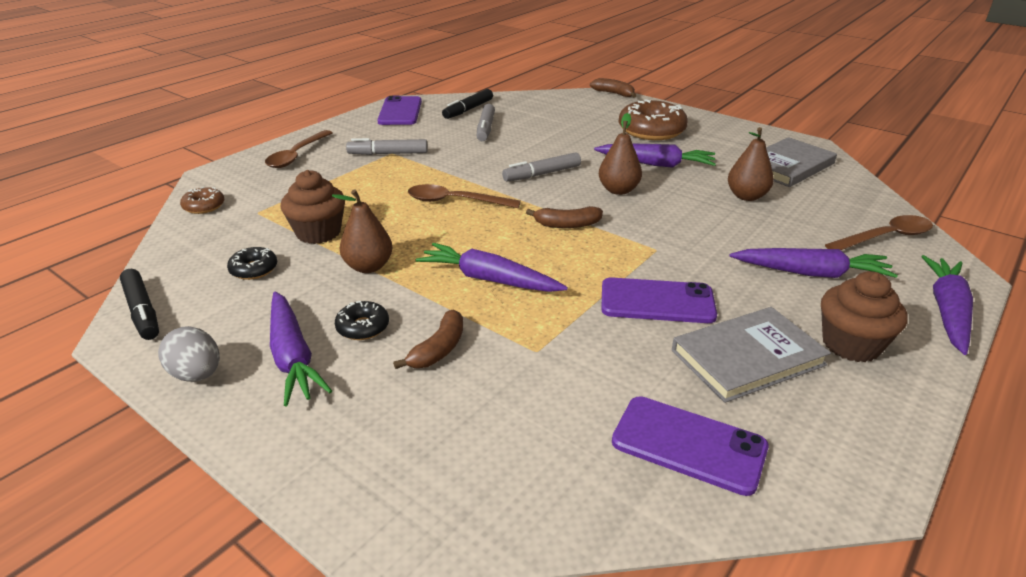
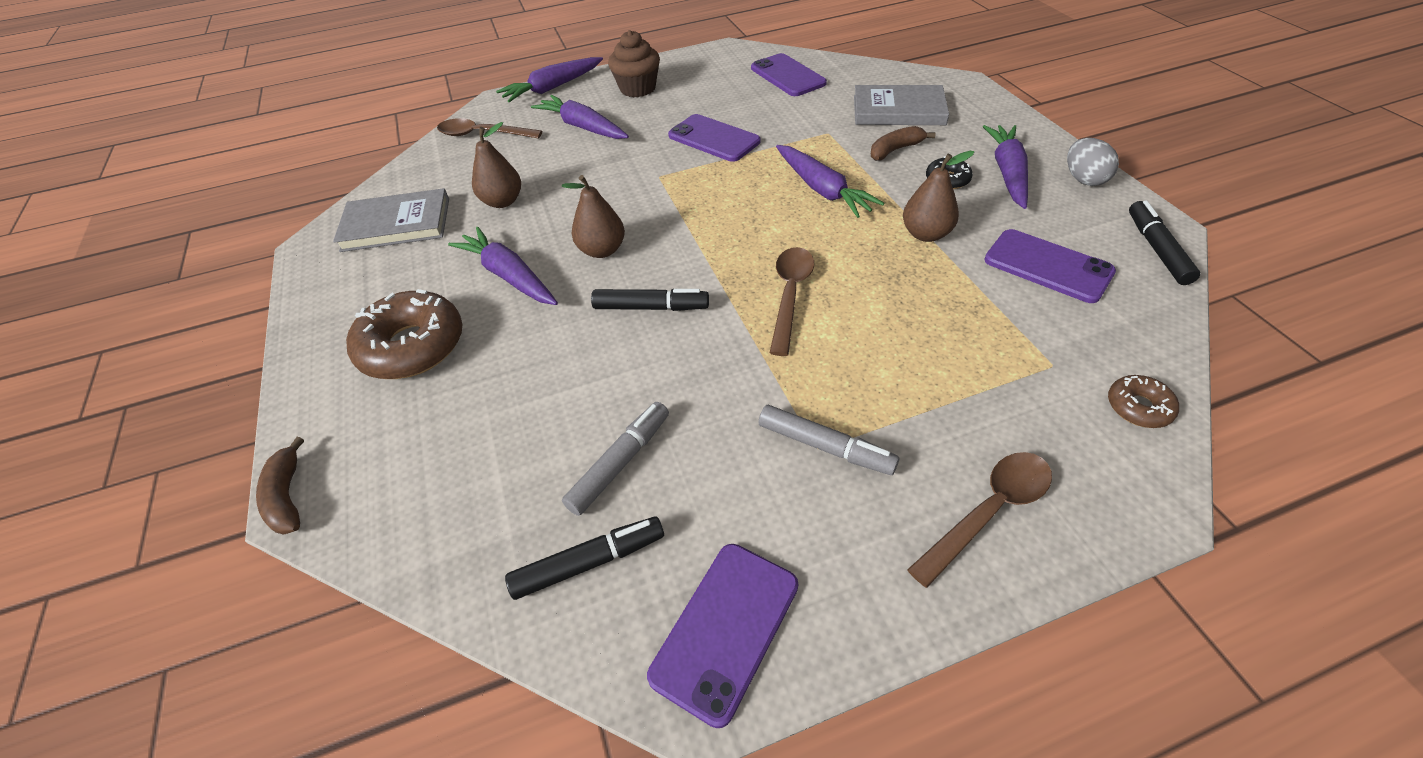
camera: 145 degrees left, 15 degrees up
black donut [227,247,277,280] -> purple phone [984,229,1116,303]
brown cupcake [281,170,345,244] -> none
brown spoon [408,184,521,208] -> brown spoon turned 120 degrees counterclockwise [770,247,814,356]
grey marker [502,152,581,181] -> black marker [591,289,709,311]
brown banana [526,206,603,228] -> none
grey book [672,307,831,403] -> grey book moved to [854,85,949,125]

